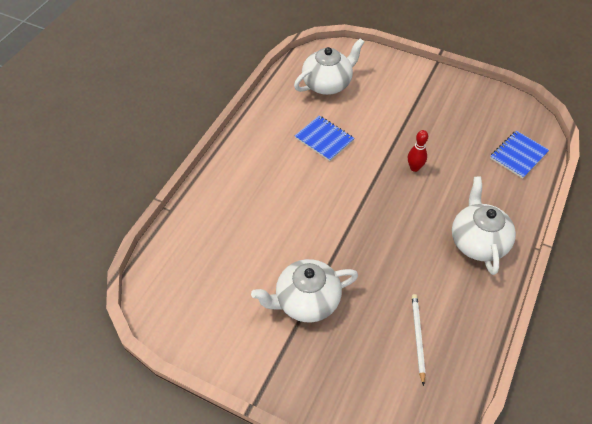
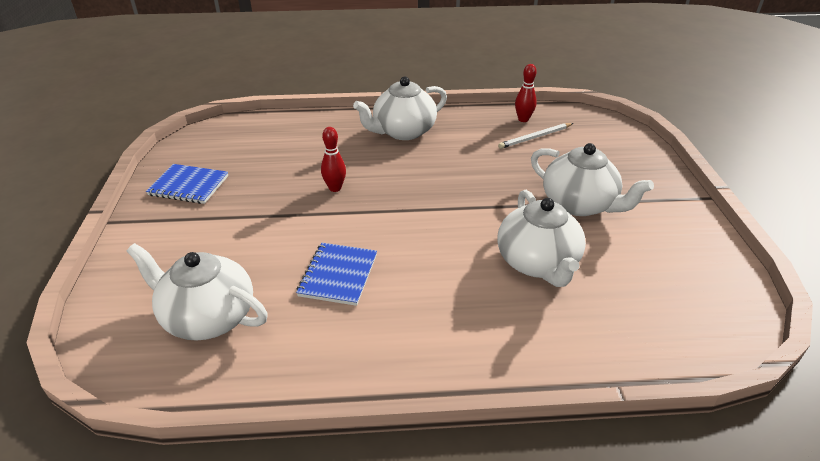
camera: 120 degrees left, 15 degrees down
blue notebook [490,131,549,179] -> blue notebook moved to [146,164,228,204]
none -> white teapot [497,190,586,287]
none -> red bowling pin [515,64,537,122]

